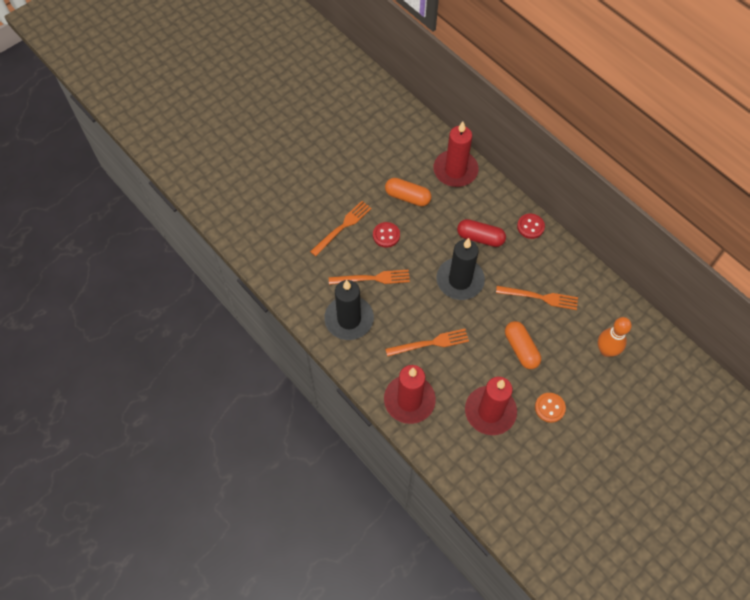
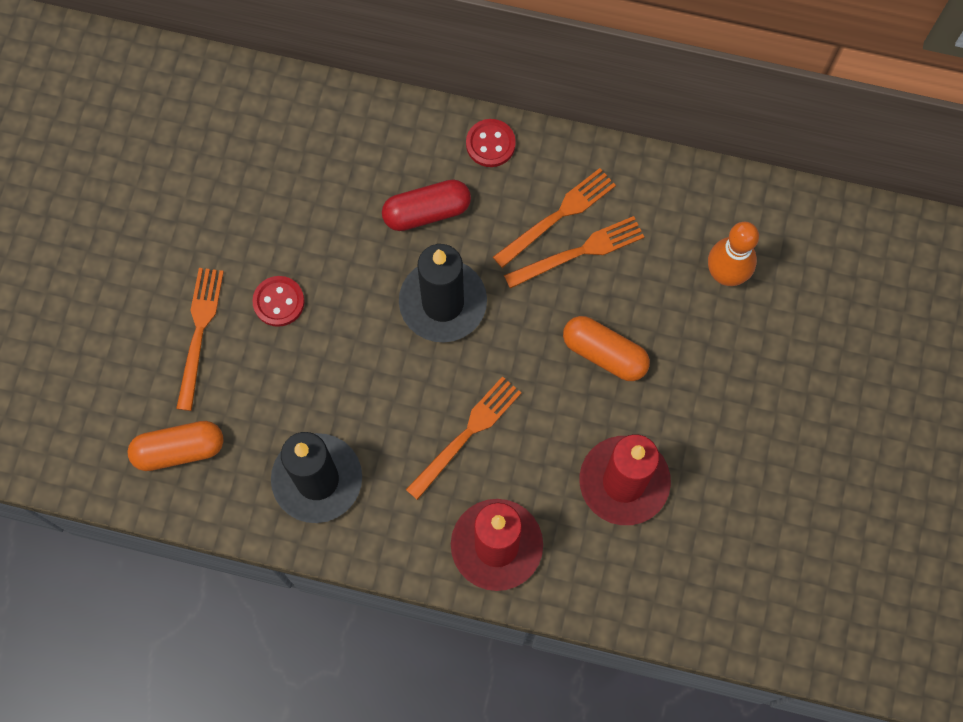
camera: 35 degrees left, 10 degrees up
orange fork [329,270,410,285] -> orange fork moved to [493,168,616,268]
orange capsule [385,178,431,206] -> orange capsule moved to [127,421,224,471]
red candle [433,121,479,187] -> none
orange button [535,393,566,423] -> none

